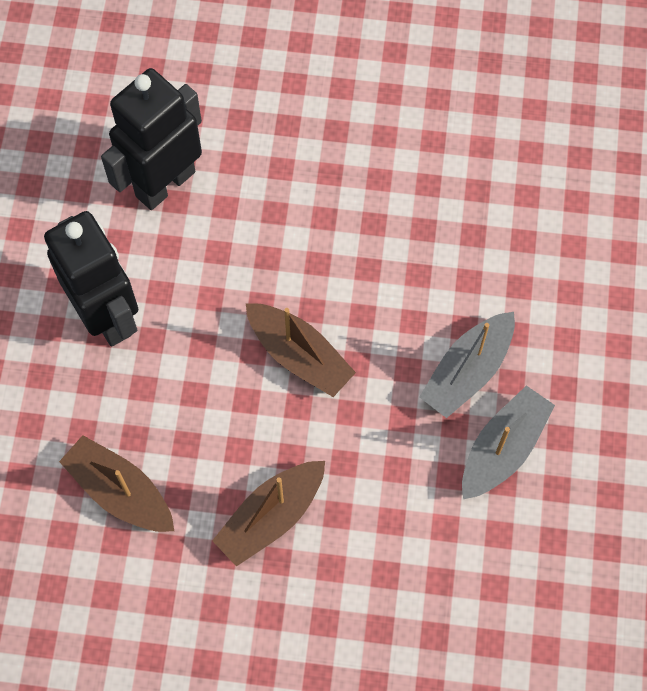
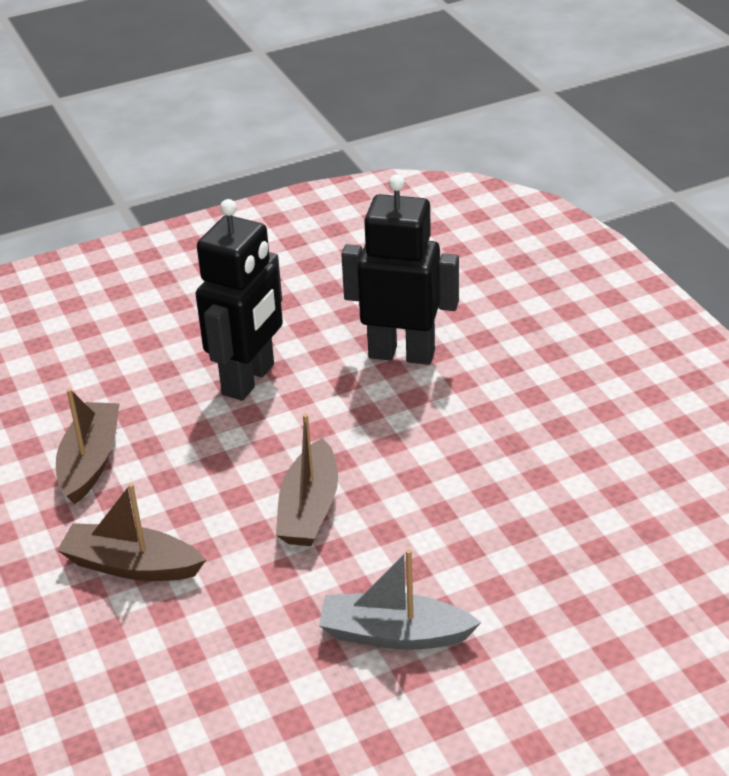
camera: 60 degrees right, 30 degrees down
grey boat [462,385,555,499] -> none

